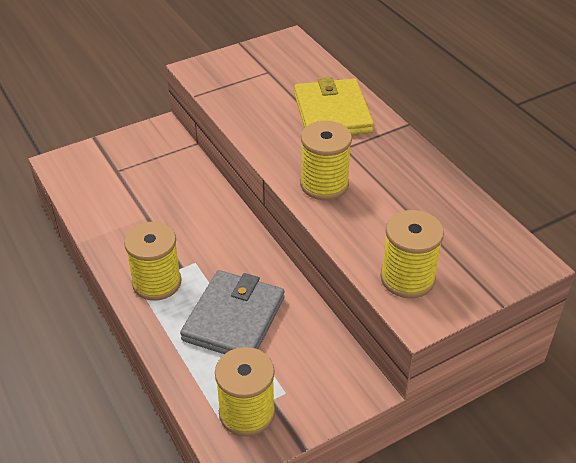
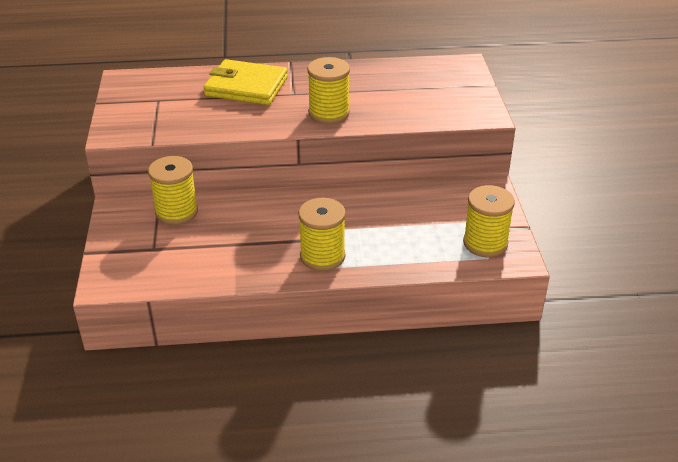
camera: 65 degrees left, 5 degrees down
grey wallet [180,270,284,354] -> none
yellow spool [380,210,444,298] -> yellow spool moved to [148,156,198,225]

